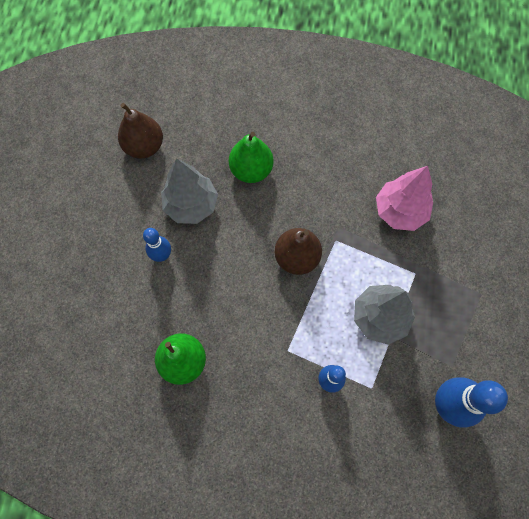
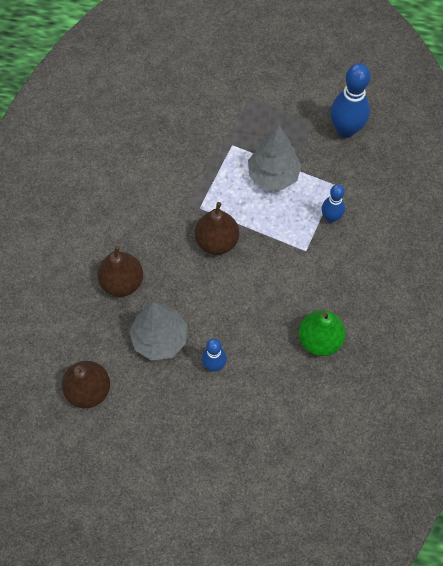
camera: 90 degrees left, 5 degrees down
green pear [229,132,273,183] -> brown pear [98,246,143,297]
pink tree [376,166,433,231] -> none

